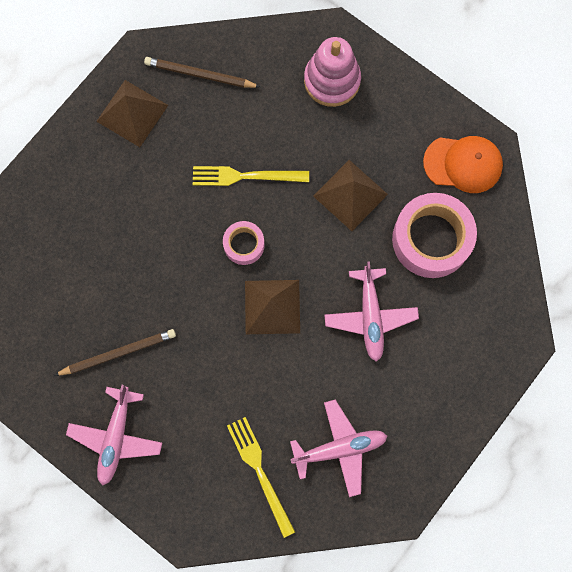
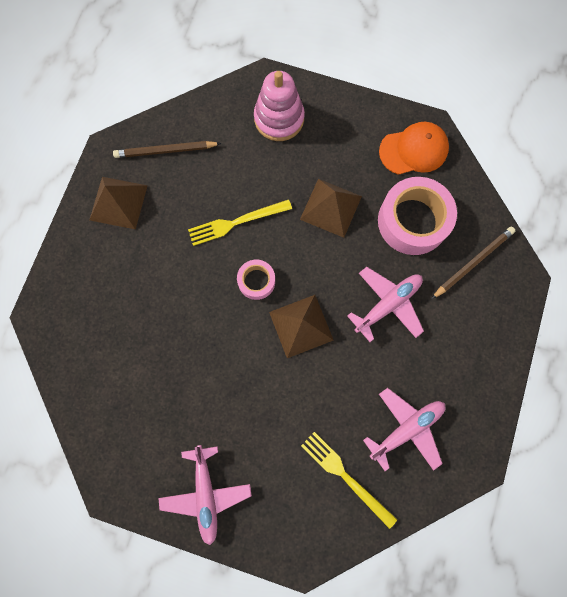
camera: 20 degrees left, 0 degrees up
brown pencil [54,329,176,376] -> brown pencil moved to [432,227,515,299]
pink plane [324,262,419,362] -> pink plane turned 105 degrees counterclockwise [347,267,424,342]

